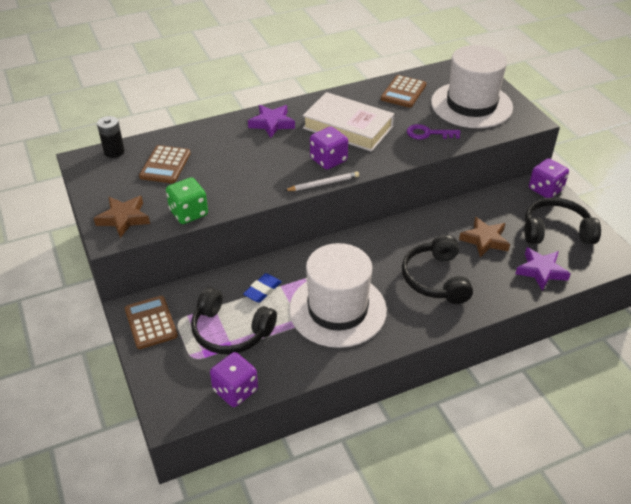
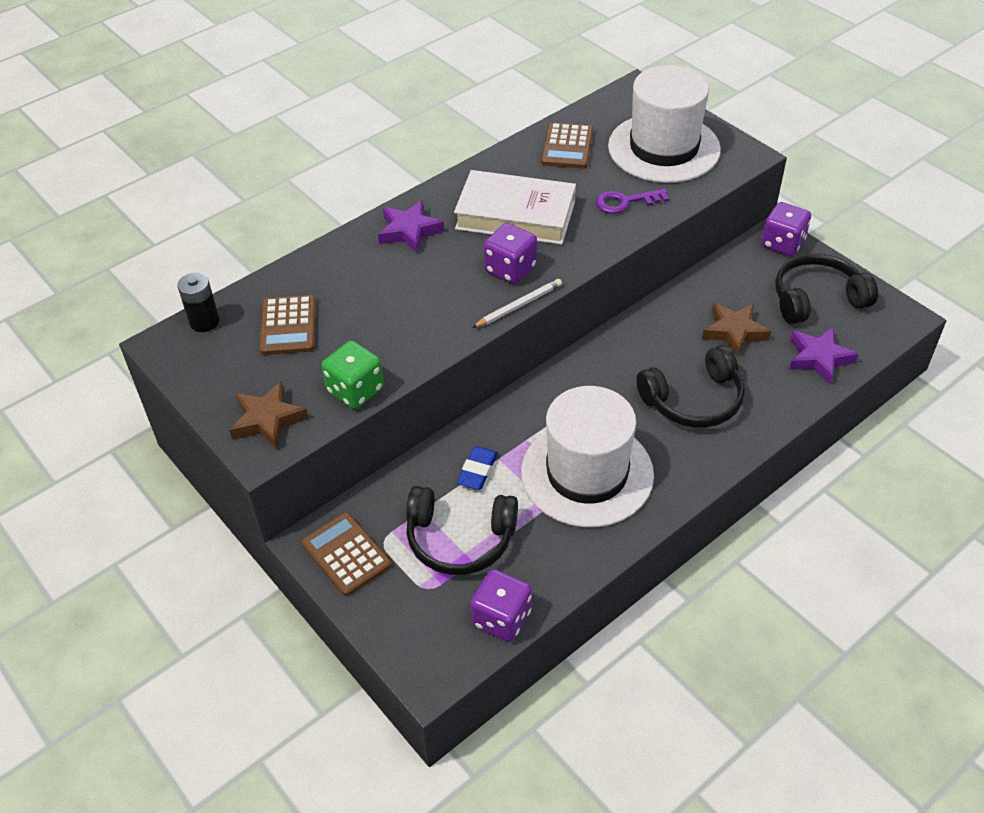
camera: 15 degrees left, 5 degrees up
black headphones [402,235,473,304] -> black headphones turned 90 degrees counterclockwise [636,345,745,428]

